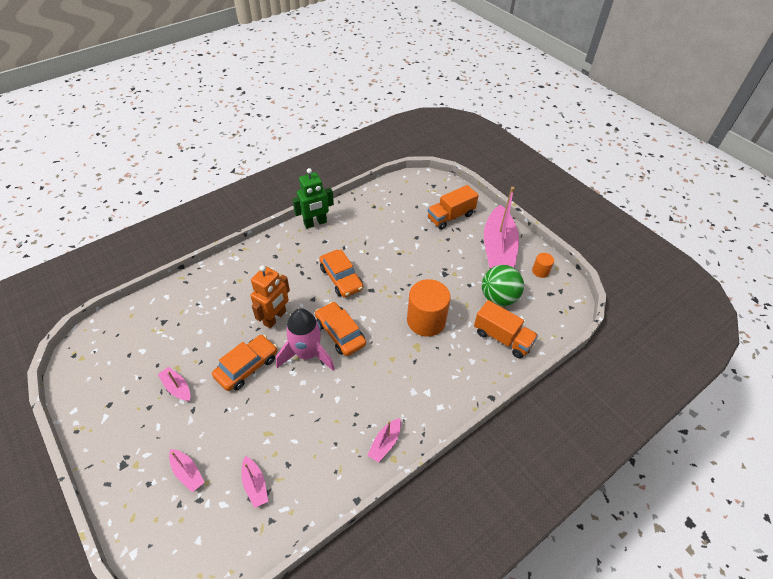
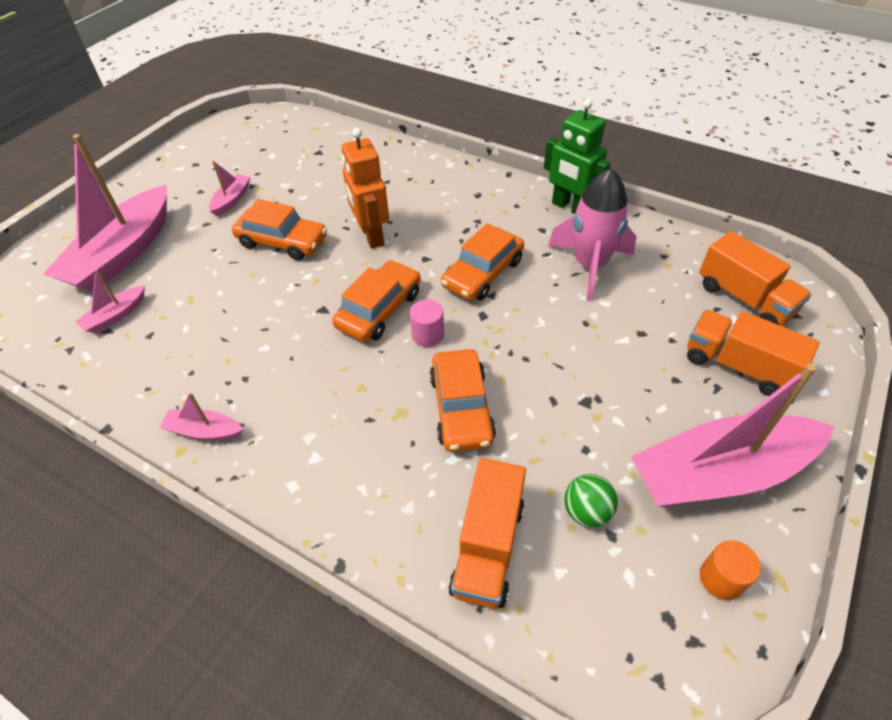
camera: 70 degrees right, 0 degrees up
pink boat [169,449,205,492] -> pink boat [43,134,167,292], size x2.31
orange robot [250,265,290,328] -> orange robot turned 60 degrees clockwise [341,128,389,249]
pink rocket [276,308,335,370] -> pink rocket moved to [548,168,636,301]
orange cylinder [407,279,451,337] -> orange car [430,349,496,452]
green ball [482,265,524,306] -> green ball [564,474,618,527], size x0.56
none -> pink cylinder [410,299,444,347]
none -> orange truck [699,231,812,325]

